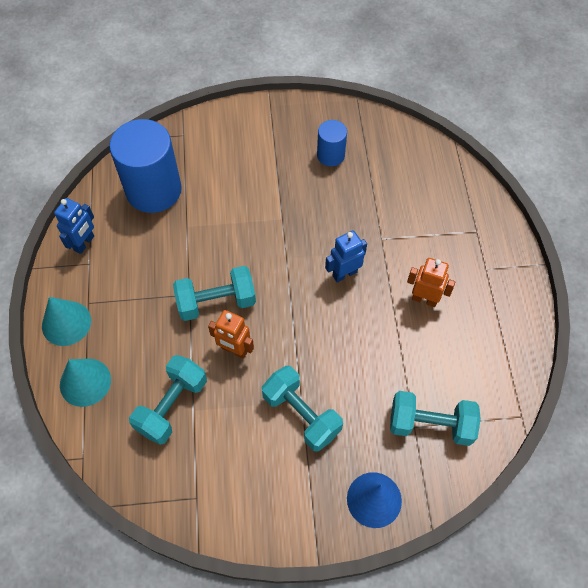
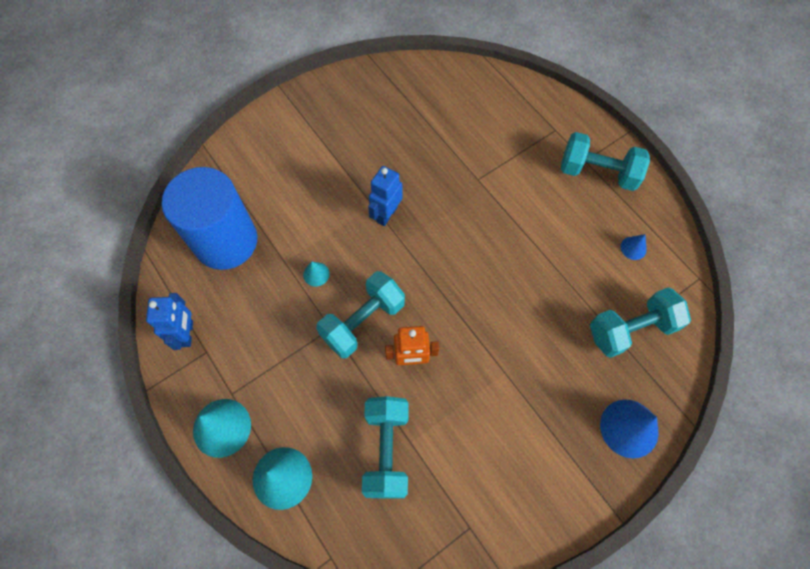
camera: 30 degrees left, 5 degrees up
turquoise dumbbell [262,366,343,452] -> turquoise dumbbell moved to [561,132,650,191]
blue cylinder [317,120,347,166] -> none
blue robot [325,230,367,283] -> blue robot moved to [368,166,403,226]
orange robot [407,258,455,307] -> none
none -> turquoise cone [303,262,330,287]
none -> blue cone [621,234,647,260]

